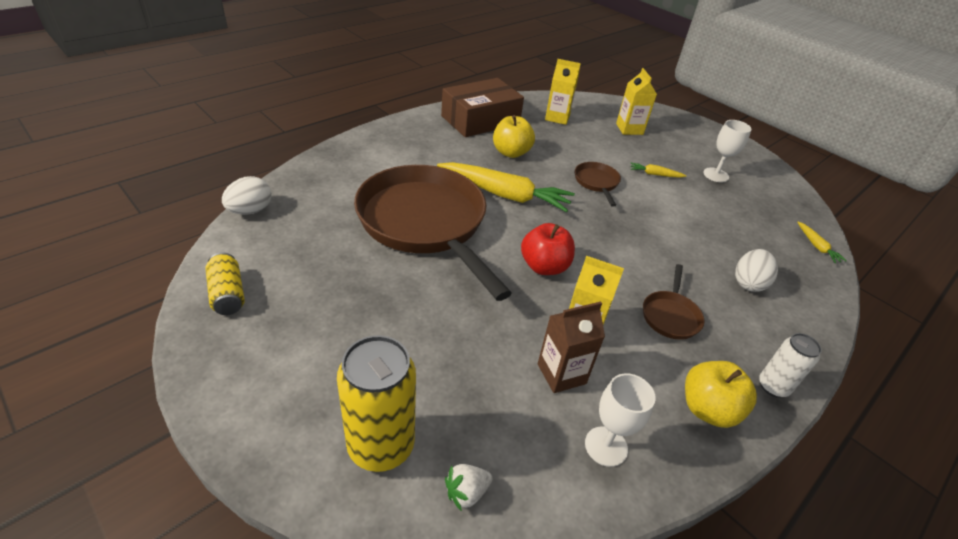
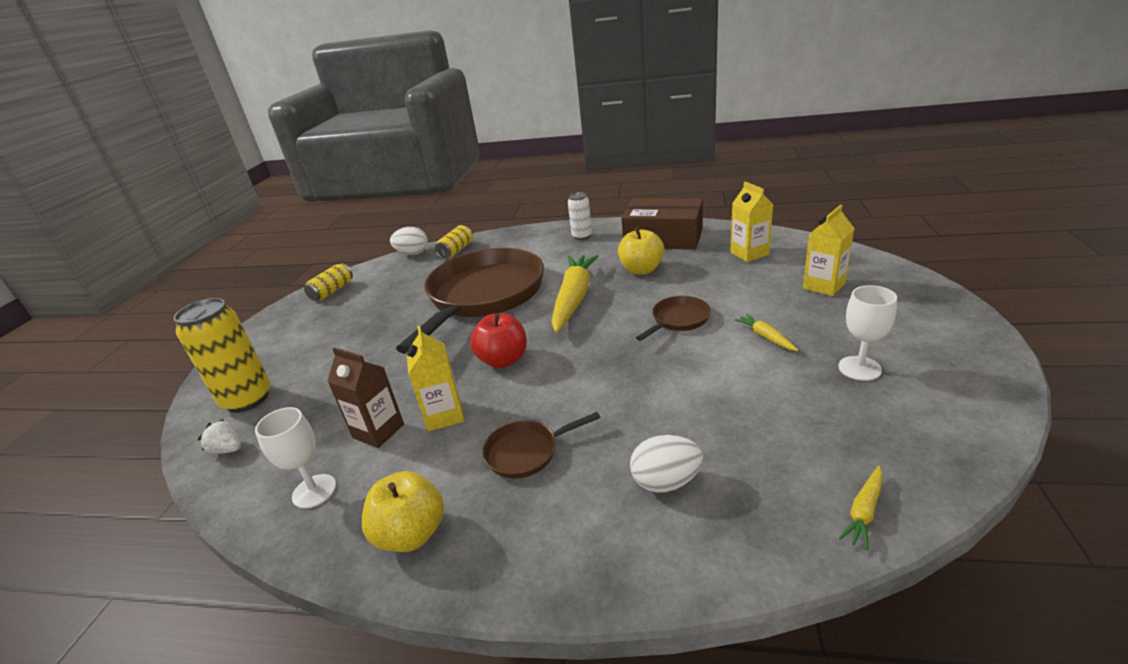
camera: 60 degrees right, 10 degrees down
yellow carrot [437,162,575,212] -> yellow carrot turned 150 degrees counterclockwise [551,255,599,333]
white can [759,333,822,398] -> white can moved to [568,192,592,240]
none -> yellow can [435,225,473,259]

